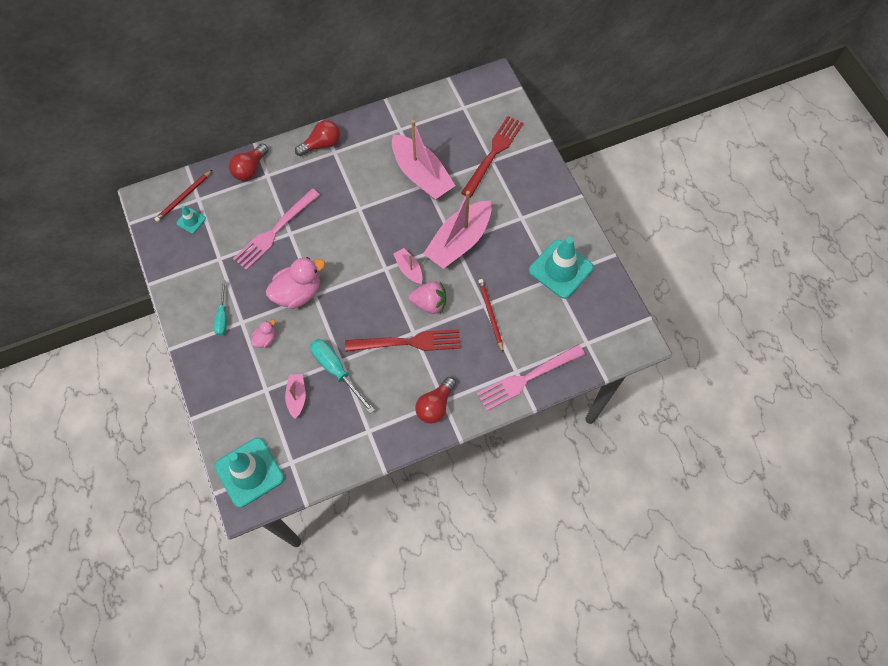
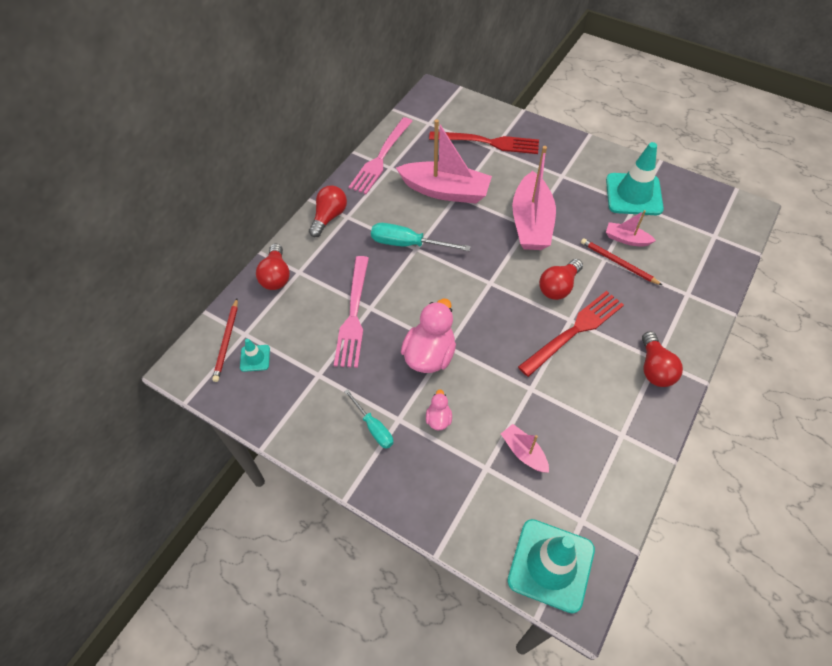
camera: 35 degrees left, 10 degrees down
turquoise screwdriver [310,339,375,414] -> turquoise screwdriver moved to [371,223,471,251]
pink boat [394,248,423,285] -> pink boat moved to [606,210,656,247]
pink strawberry [408,281,446,314] -> red light bulb [539,259,583,300]
red fork [461,116,523,198] -> red fork turned 105 degrees clockwise [429,131,539,154]
pink fork [476,344,585,411] -> pink fork moved to [349,117,412,194]

